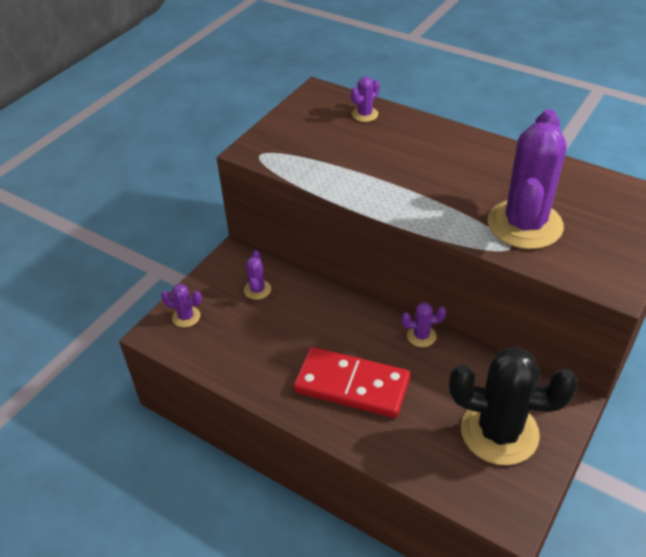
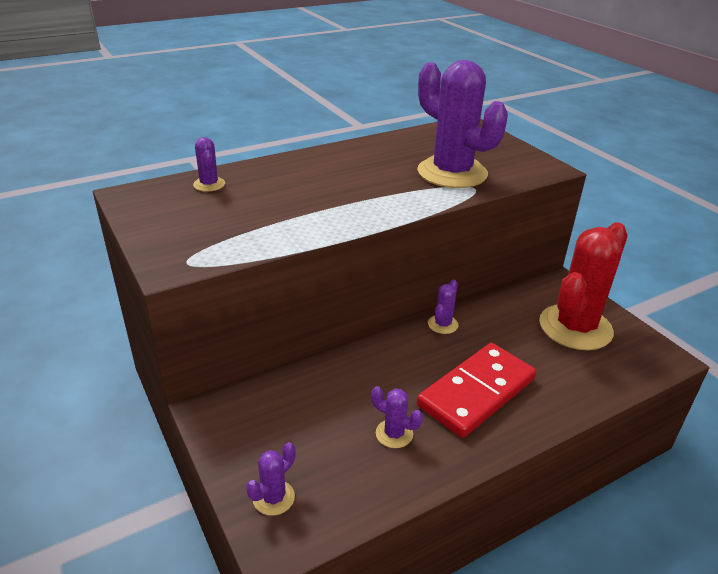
camera: 65 degrees left, 10 degrees down
purple cactus [244,250,271,300] -> purple cactus moved to [371,386,423,448]
black cactus [449,347,578,465] -> red cactus [539,222,628,350]

